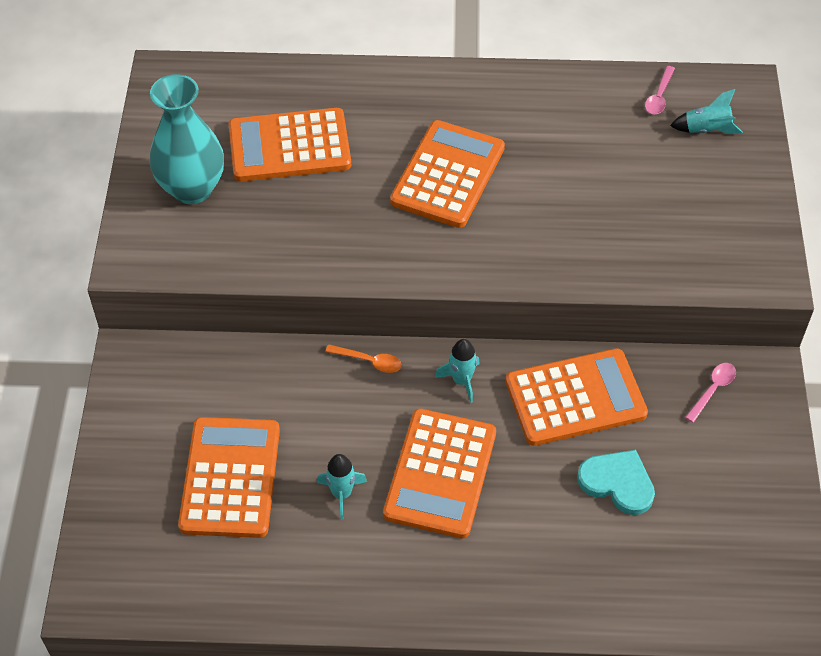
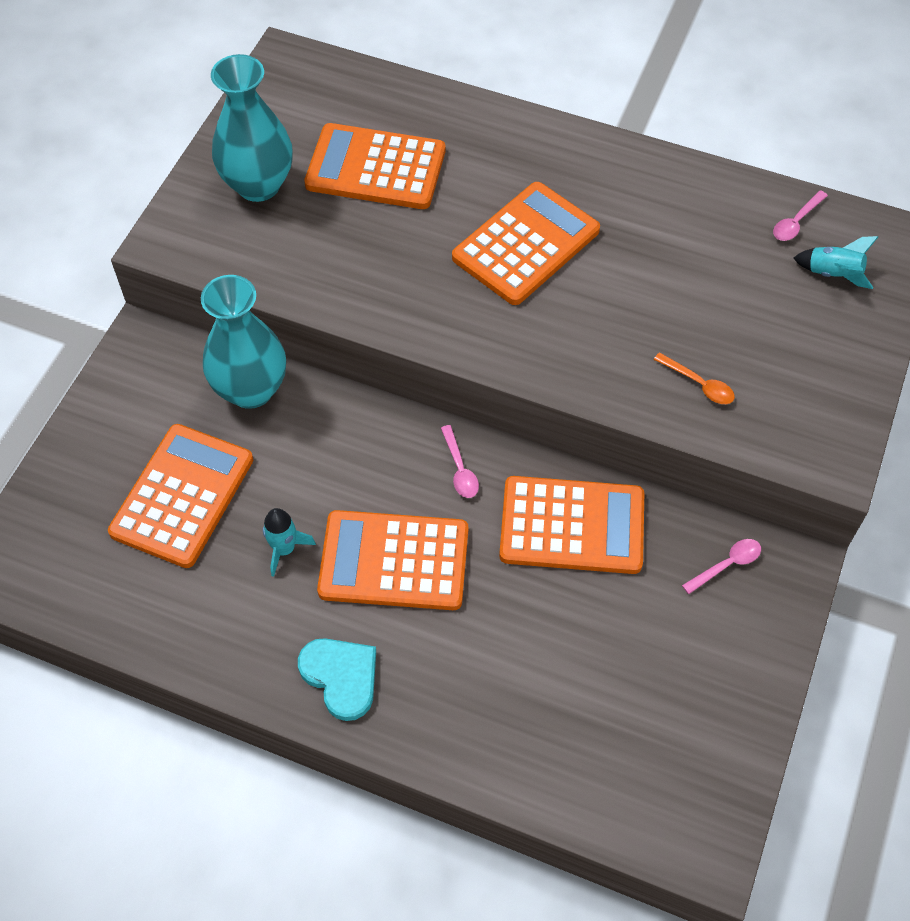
camera: 20 degrees right, 5 degrees up
orange spoon [325,344,402,373] -> orange spoon moved to [654,352,735,404]
orange calculator [383,408,496,539] -> orange calculator turned 60 degrees clockwise [317,510,469,610]
turquoise rocket [435,339,480,403] -> pink spoon [441,425,479,498]
turquoise heart [577,450,655,515] -> turquoise heart moved to [298,638,376,721]
none -> turquoise vase [201,275,286,409]

